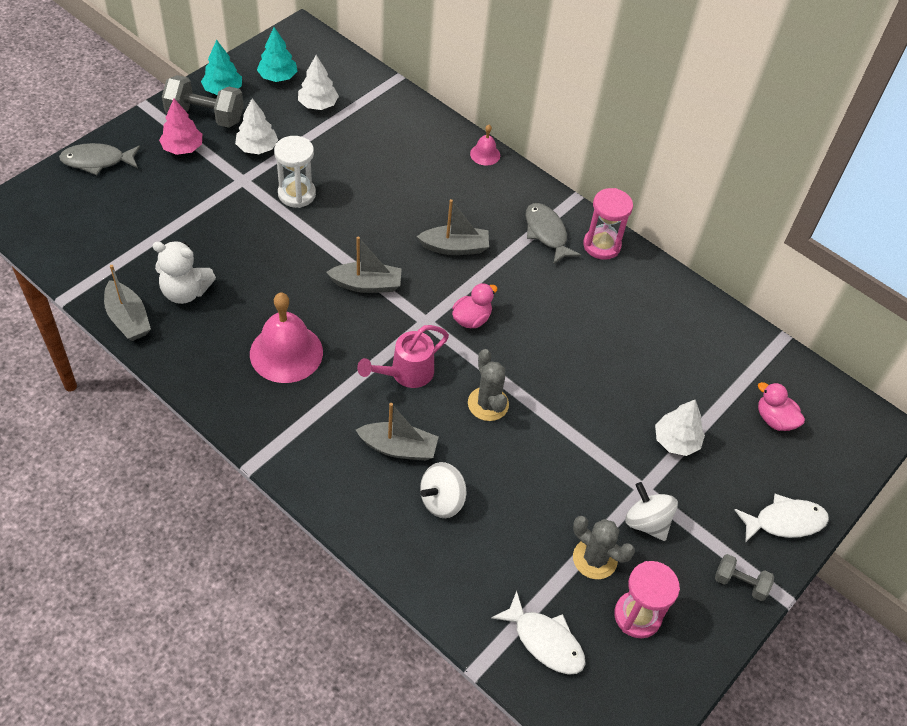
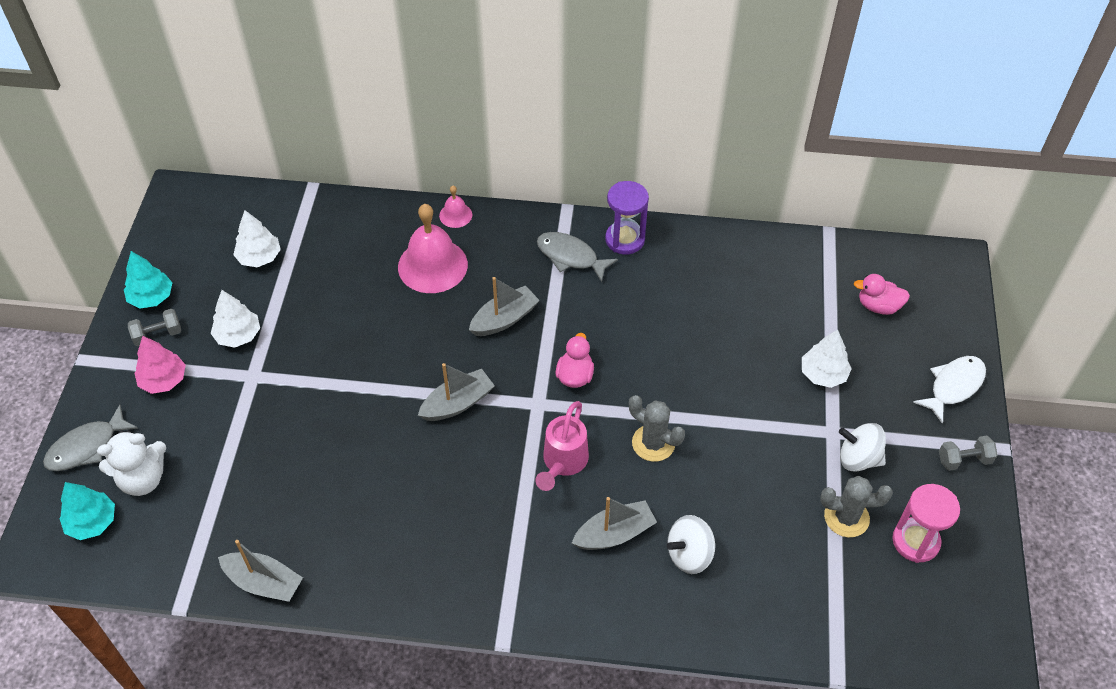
camera: 30 degrees left, 0 degrees up
white teddy bear [152,241,216,304] -> white teddy bear moved to [97,430,166,496]
grey dumbbell [162,75,244,128] -> grey dumbbell [128,309,181,346], size x0.56
pink bell [250,292,323,383] -> pink bell moved to [398,204,468,293]
turquoise tree [257,27,297,82] -> turquoise tree moved to [59,482,115,540]
white hourglass [274,136,316,208] -> none
white spinning top [420,462,466,518] -> white spinning top turned 45 degrees clockwise [667,515,715,574]
white fish [491,591,586,675] -> none
pink hourglass [583,188,633,260] -> purple hourglass [605,181,649,255]

